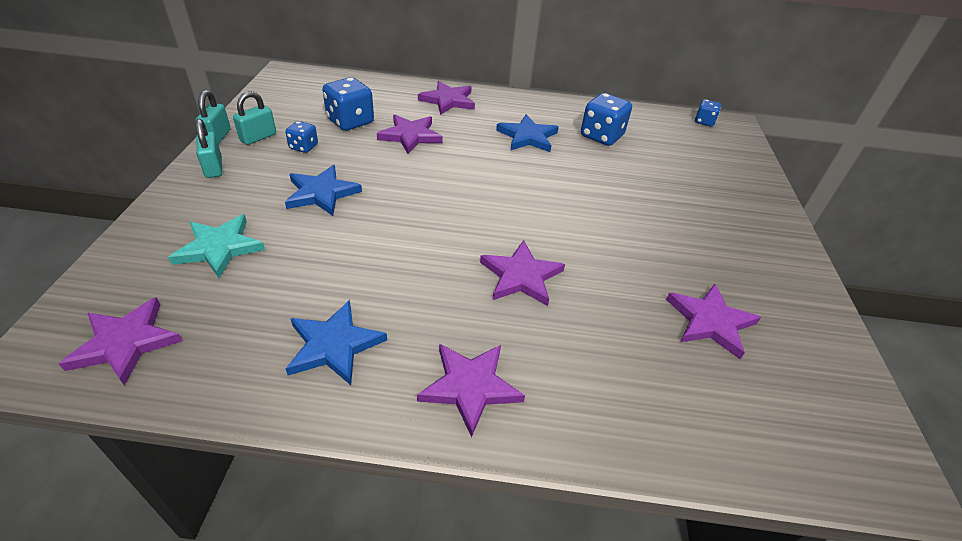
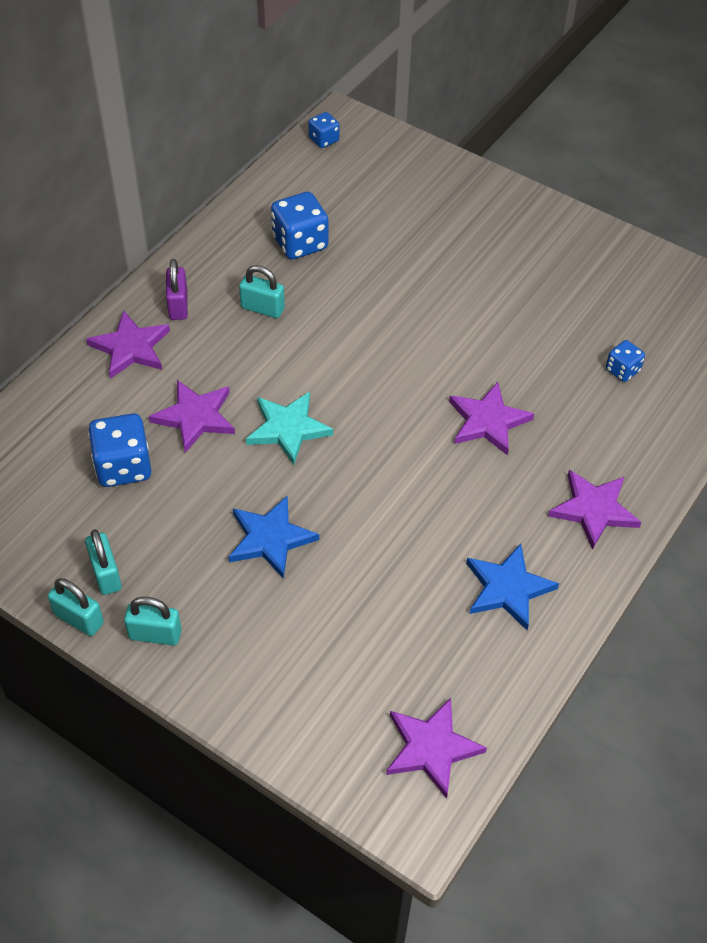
camera: 60 degrees left, 10 degrees up
turquoise star [168,214,265,278] -> turquoise star moved to [246,392,333,465]
blue dice [285,121,318,153] -> blue dice moved to [606,340,645,382]
blue star [496,114,559,152] -> turquoise padlock [239,265,285,318]
purple star [666,284,761,359] -> none
none -> purple padlock [166,259,188,320]

